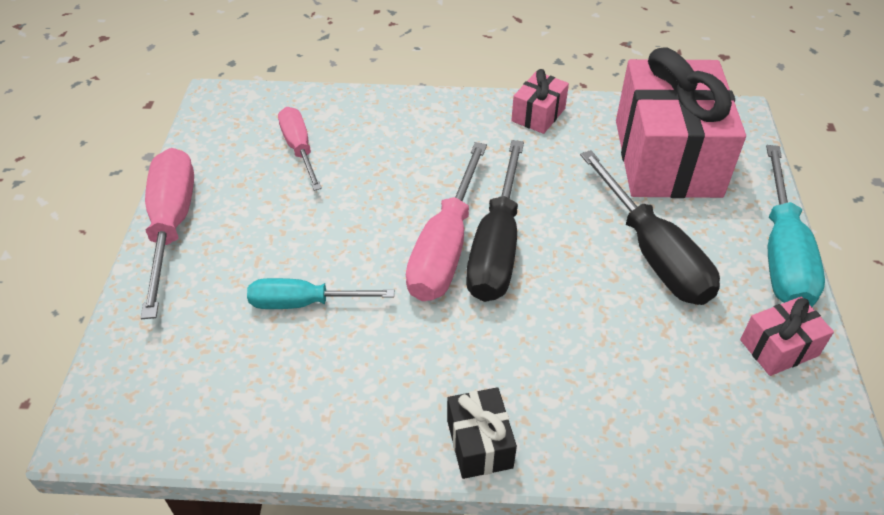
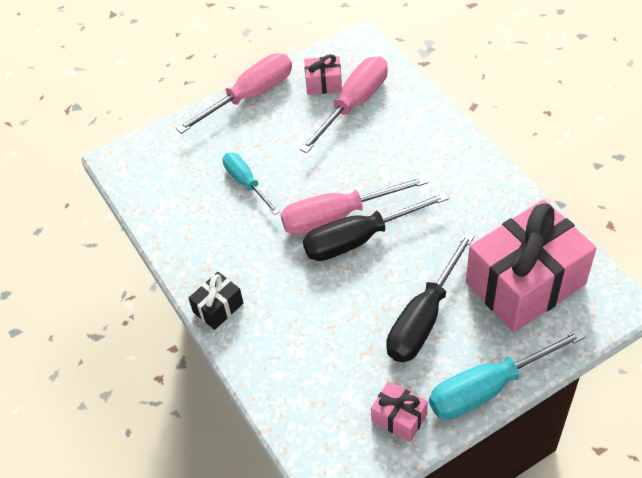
camera: 60 degrees right, 5 degrees up
pink screwdriver [278,107,322,191] -> pink screwdriver [299,56,388,153], size x1.60
pink gift [511,69,569,134] -> pink gift moved to [305,54,342,95]

